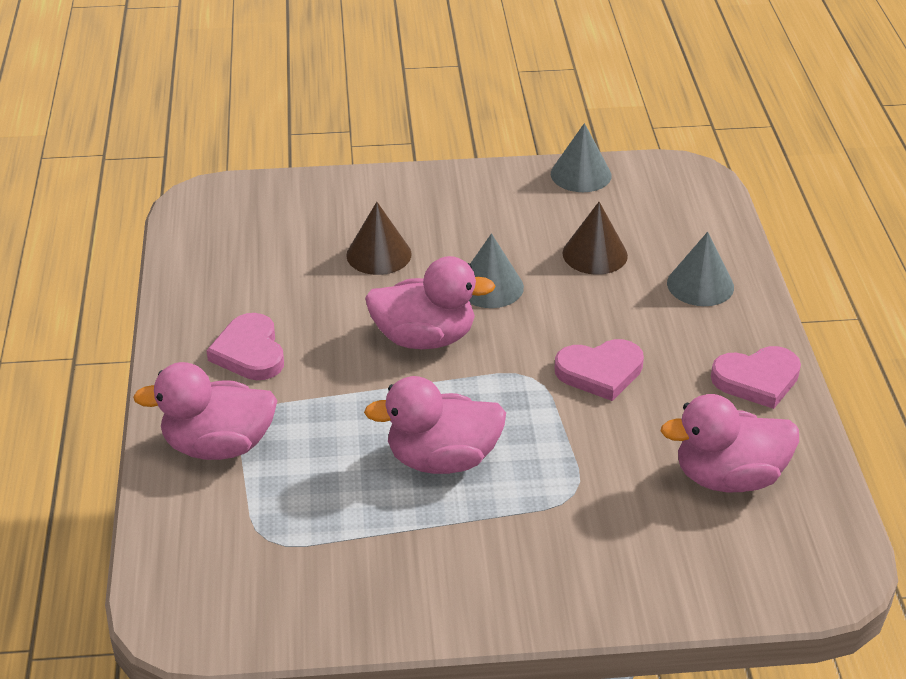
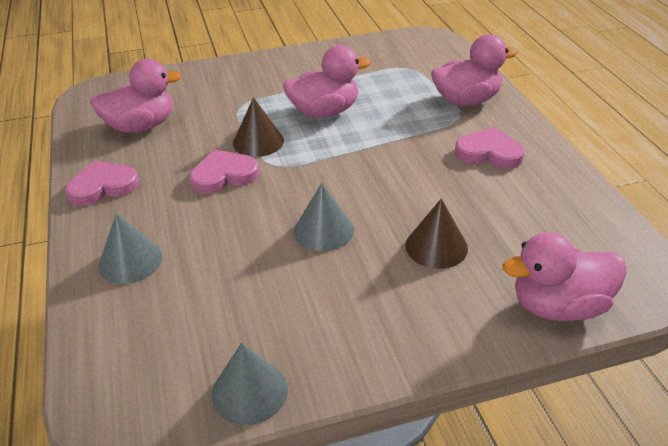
camera: 170 degrees right, 0 degrees up
pink heart [206,313,284,380] -> pink heart turned 45 degrees counterclockwise [455,127,524,169]
pink duck [365,256,495,349] -> pink duck moved to [503,232,627,322]
brown cone [562,202,628,275] -> brown cone moved to [233,97,284,157]

